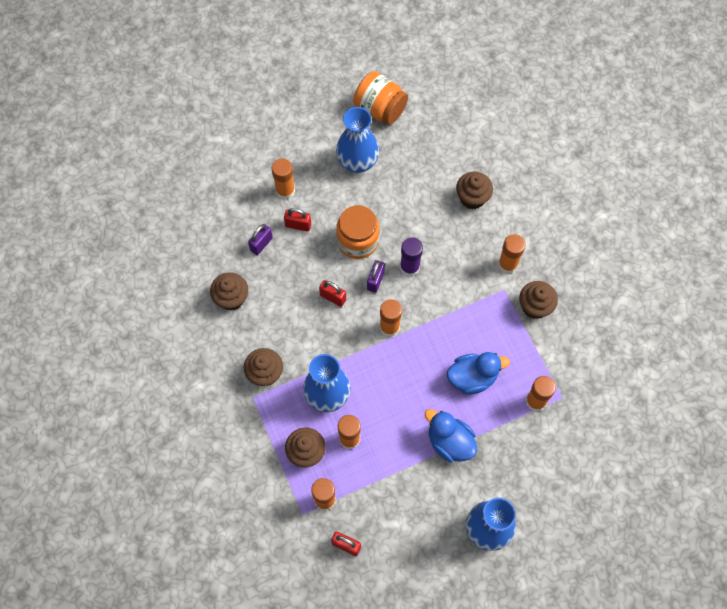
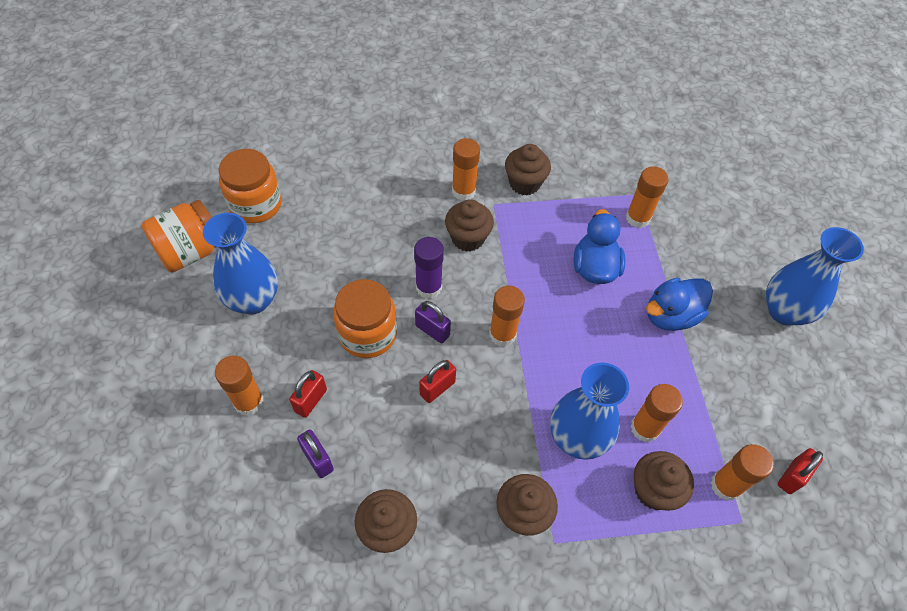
camera: 75 degrees left, 10 degrees down
brown cupcake [456,172,493,209] -> brown cupcake moved to [445,199,494,252]
none -> orange jar [219,149,282,223]

